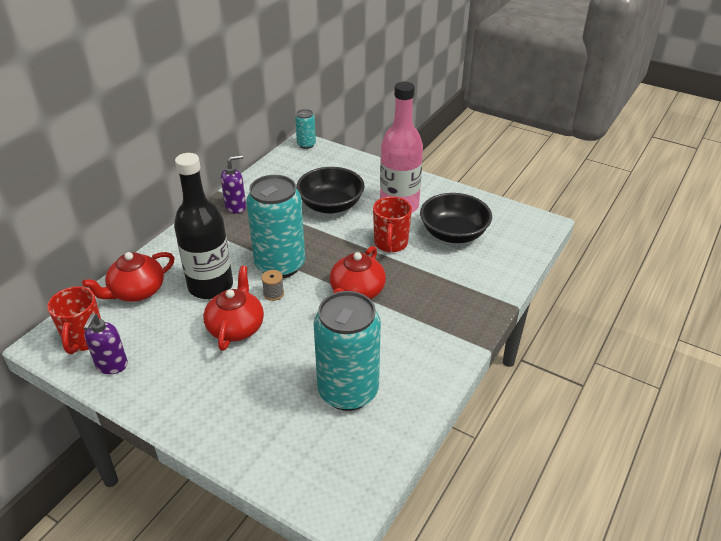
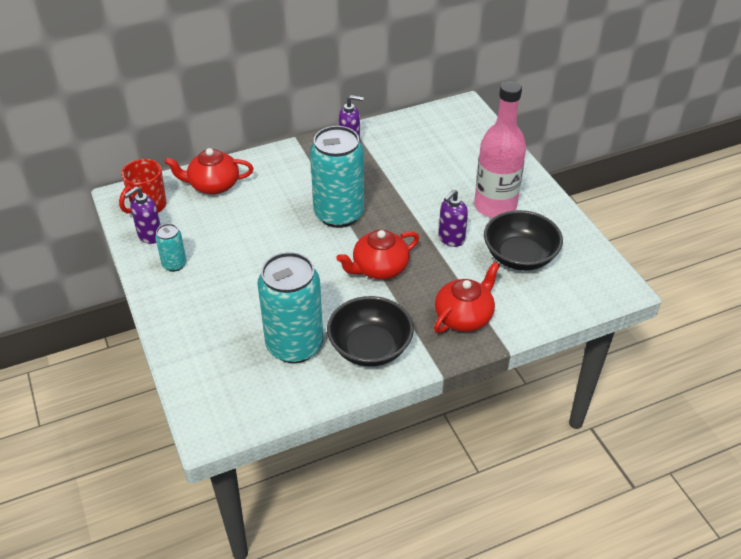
camera: 35 degrees right, 5 degrees up
black bottle [174,153,233,299] -> none
red teapot [203,266,264,351] -> red teapot moved to [434,262,500,333]
grey spool [261,270,284,301] -> none
turquoise can [295,109,316,149] -> turquoise can moved to [155,224,187,272]
black bowl [296,167,365,214] -> black bowl moved to [327,296,414,367]
red mug [373,197,412,253] -> purple soap dispenser [438,189,468,247]

